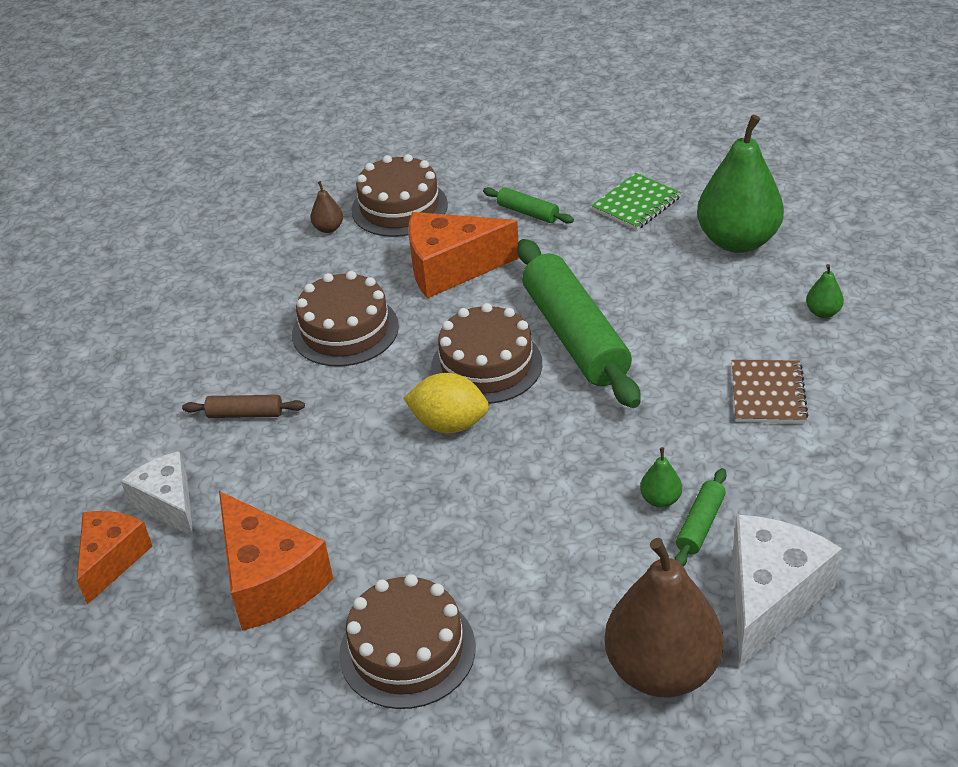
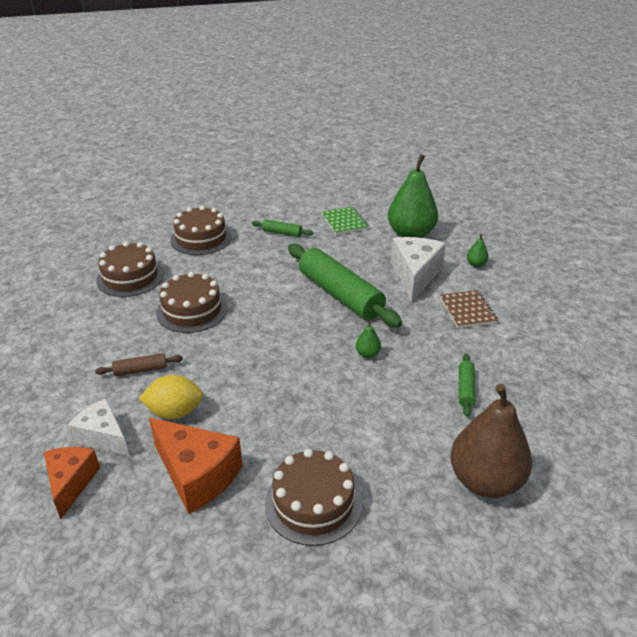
camera: 20 degrees left, 5 degrees down
brown pear [310,181,343,233] -> none
yellow lemon [403,373,489,434] -> yellow lemon moved to [138,375,204,419]
orange cheese [408,212,519,299] -> none
brown cake [431,303,542,404] -> brown cake moved to [96,241,164,297]
green notebook [591,173,681,230] -> green notebook turned 45 degrees counterclockwise [322,207,369,235]
green pear [640,447,682,508] -> green pear moved to [356,319,381,358]
white cheese [733,515,842,667] -> white cheese moved to [391,237,446,302]

